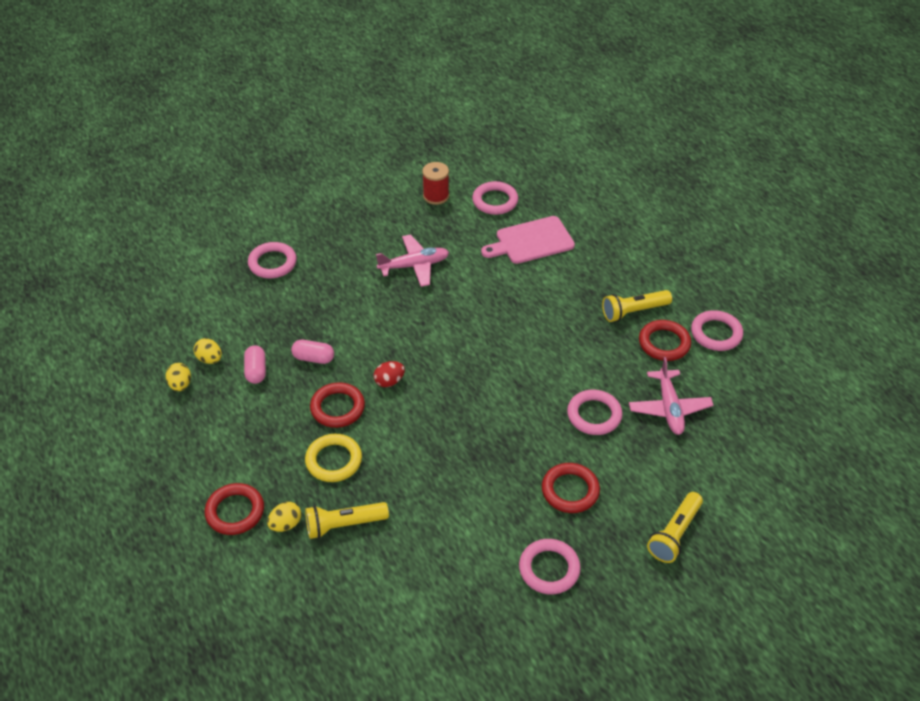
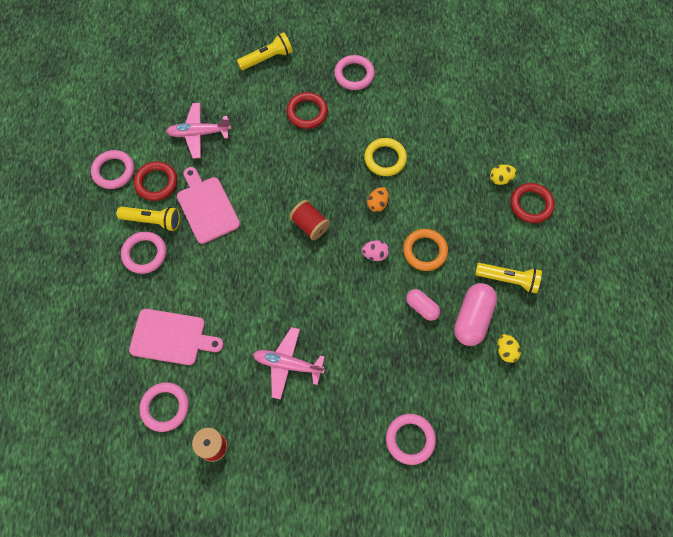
camera: 150 degrees left, 20 degrees up
yellow egg [166,363,191,391] -> none
pink capsule [244,345,266,384] -> pink capsule [454,283,497,346], size x1.69
yellow ring [305,434,362,482] -> yellow ring moved to [364,138,407,176]
yellow flashlight [305,502,389,539] -> yellow flashlight moved to [475,263,542,294]
red ring [310,382,365,428] -> orange ring [403,229,448,271]
red egg [374,361,405,387] -> pink egg [362,240,389,261]
pink ring [567,390,622,435] -> pink ring moved to [121,231,166,274]
pink plane [629,357,713,435] -> pink plane turned 120 degrees counterclockwise [166,103,231,159]
none -> pink cutting board [177,167,240,244]
none -> red spool [289,200,330,240]
none -> orange egg [367,187,389,212]

